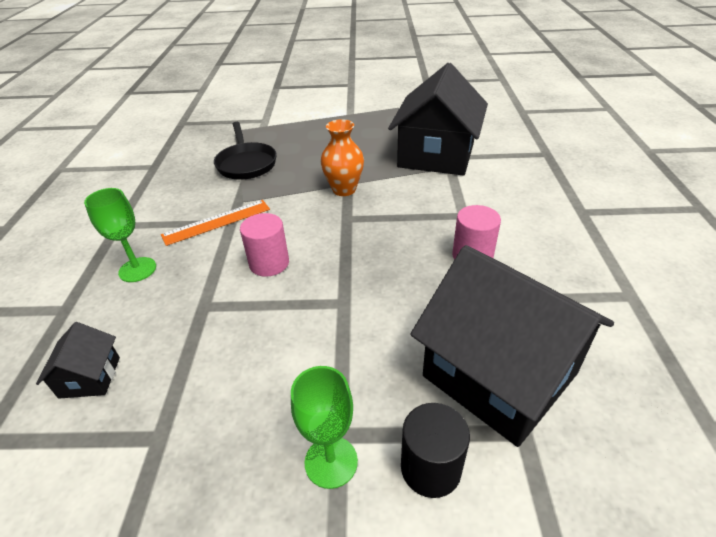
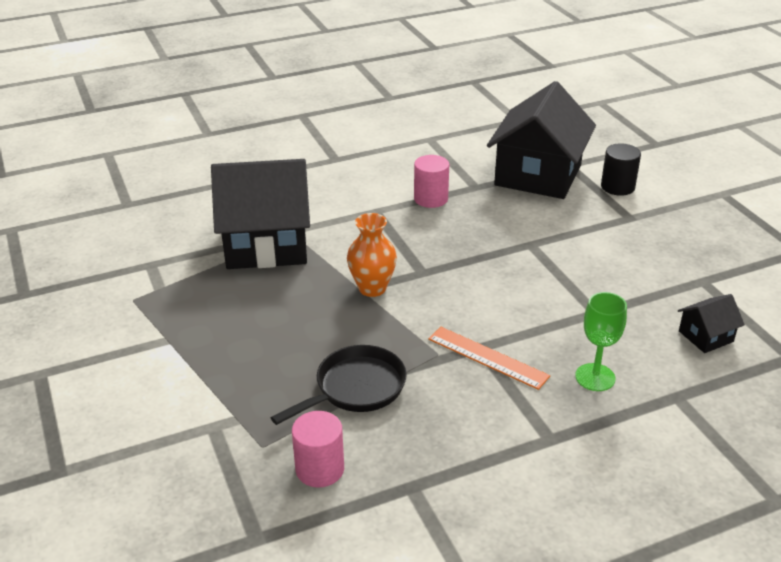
camera: 115 degrees left, 5 degrees down
pink cylinder [240,213,289,277] -> pink cylinder moved to [292,411,344,487]
green goblet [291,366,358,489] -> none

